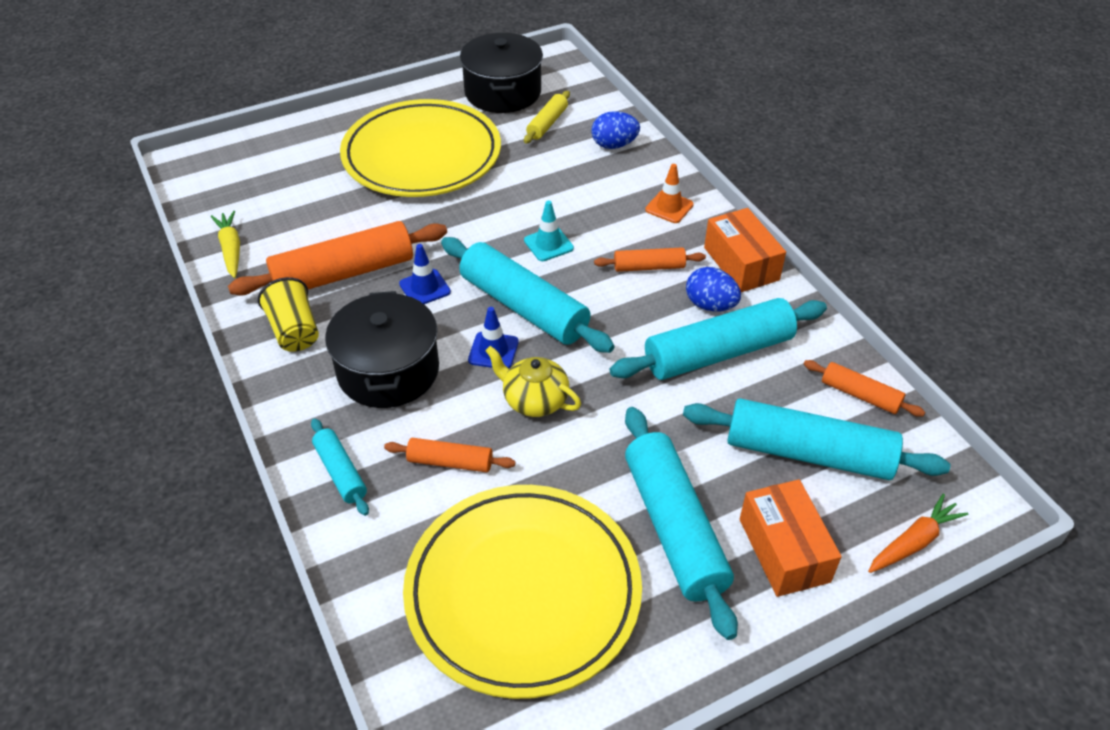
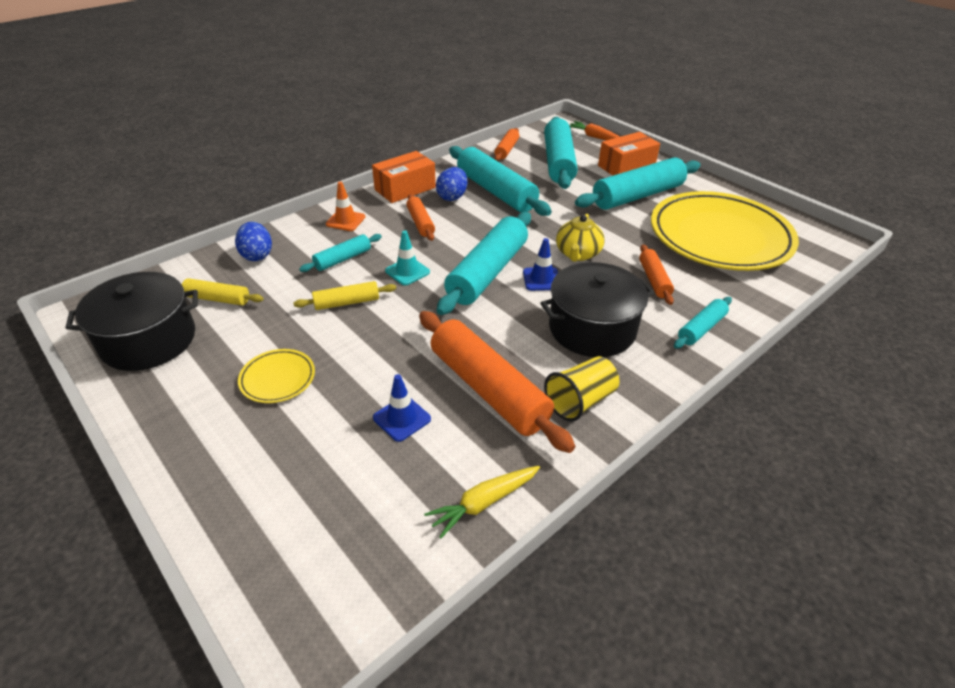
camera: 105 degrees left, 5 degrees down
yellow plate [340,99,501,197] -> yellow plate [238,349,315,403], size x0.40
blue traffic cone [399,244,451,304] -> blue traffic cone moved to [373,374,431,442]
none -> yellow rolling pin [294,281,396,310]
none -> turquoise rolling pin [299,234,382,272]

